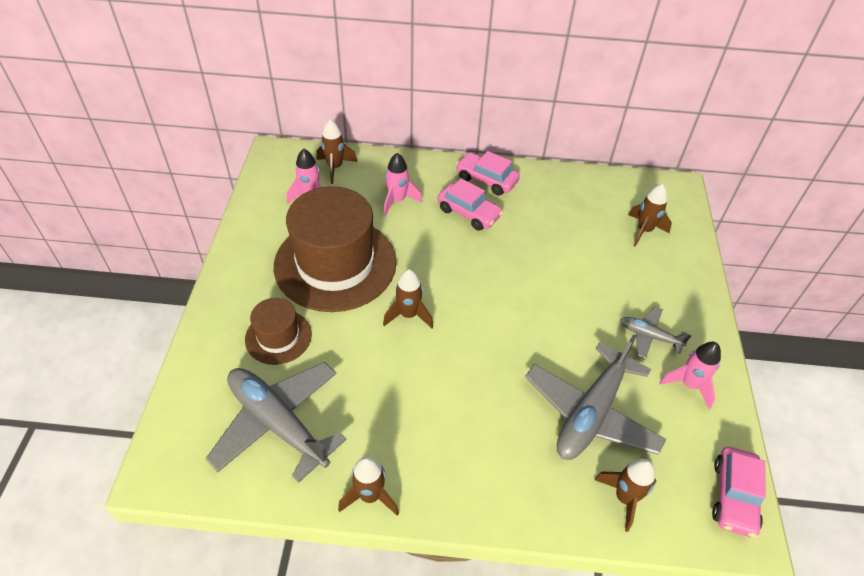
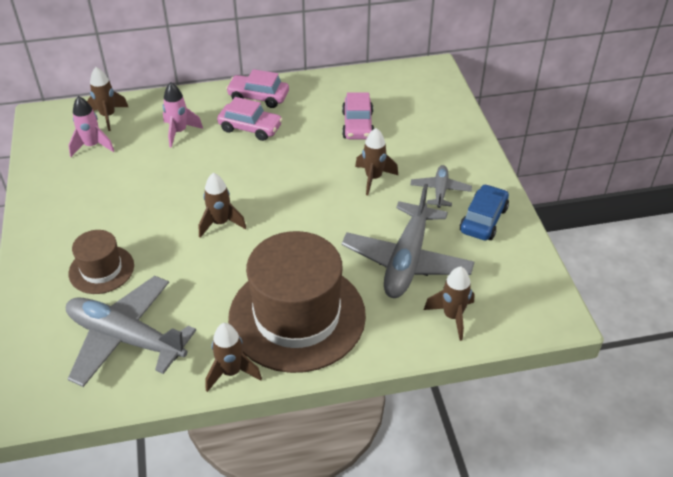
camera: 15 degrees left, 5 degrees down
brown hat [274,186,397,312] -> brown hat moved to [228,231,366,373]
grey plane [620,306,691,359] -> grey plane turned 90 degrees clockwise [410,165,472,208]
brown rocket [629,184,672,247] -> brown rocket moved to [355,128,398,195]
pink rocket [659,342,721,409] -> blue car [460,184,509,241]
pink car [712,447,766,537] -> pink car moved to [342,92,374,139]

